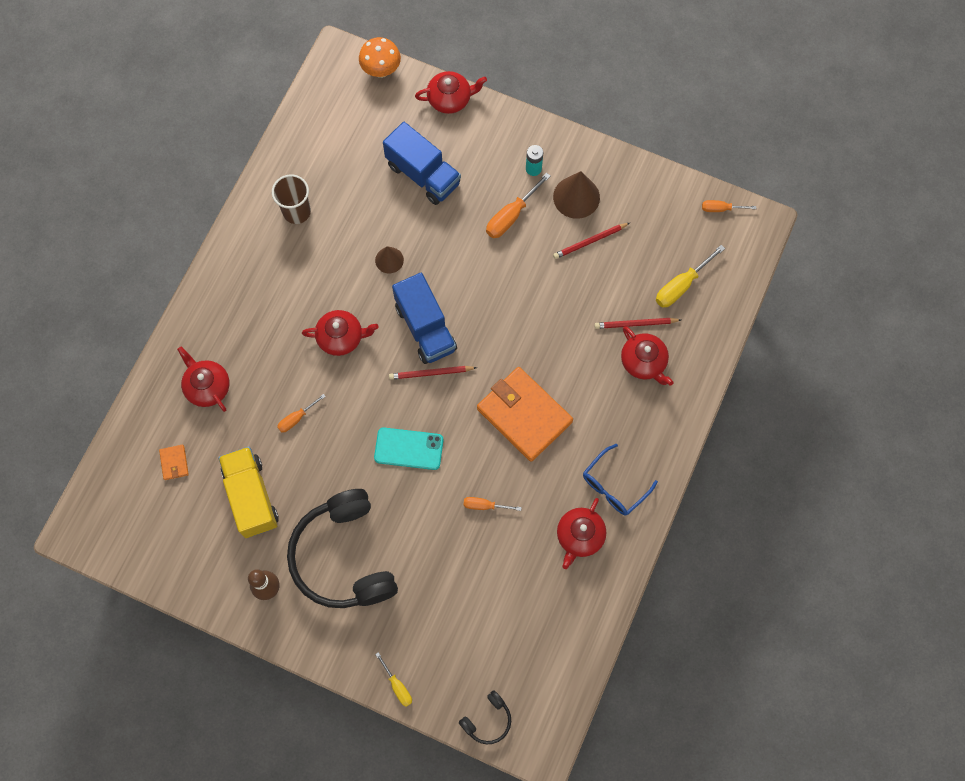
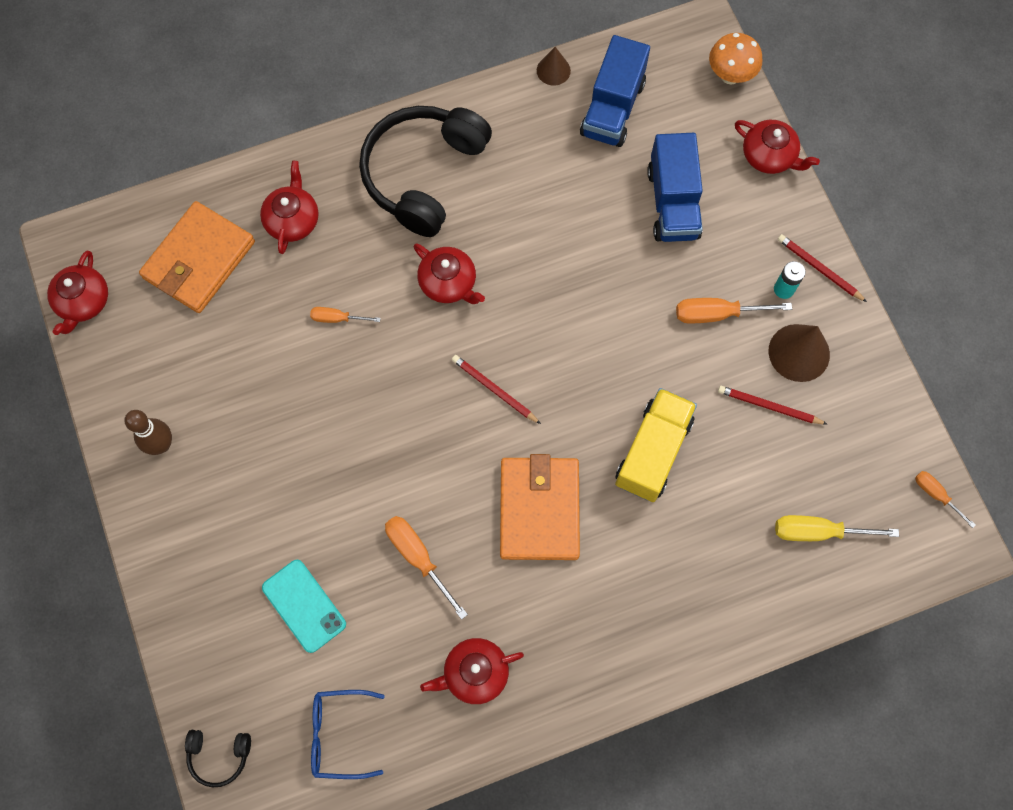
camera: 45 degrees right, 0 degrees up
orange wallet [159,445,189,480] -> orange wallet [139,201,255,313], size x2.48
yellow truck [218,446,279,538] -> yellow truck moved to [615,388,697,502]
brown cup [272,174,311,224] -> none
black headphones [287,489,398,608] -> black headphones moved to [359,106,492,237]
turquoise phone [374,428,444,470] -> turquoise phone moved to [262,560,346,653]
brown cone [375,246,404,273] -> brown cone moved to [537,47,571,86]
yellow screwdriver [375,652,412,707] -> none
blue truck [392,273,457,364] -> blue truck moved to [580,35,650,147]
orange screwdriver [463,497,522,511] -> orange screwdriver [385,516,468,620], size x1.64
blue glasses [583,444,658,515] -> blue glasses moved to [311,690,385,779]
red pencil [594,318,681,329] -> red pencil moved to [778,234,867,302]
red teapot [621,326,673,386] -> red teapot moved to [47,251,108,335]

